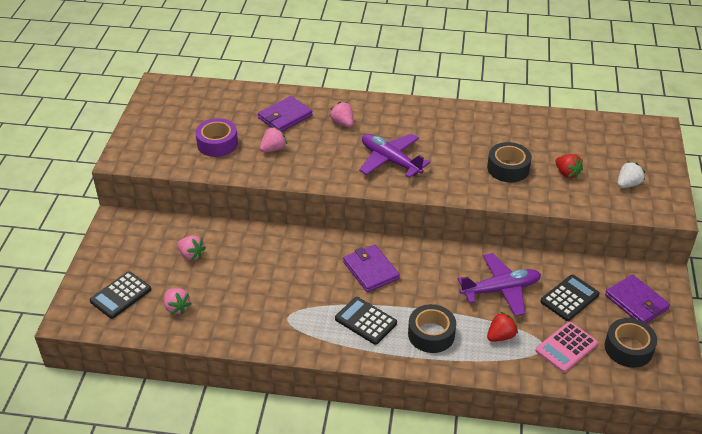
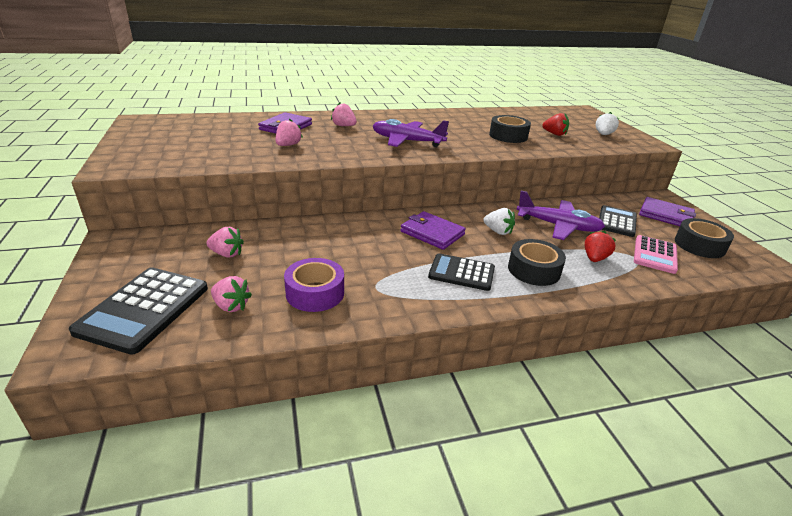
camera: 25 degrees left, 10 degrees down
black calculator [89,271,151,319] -> black calculator [69,267,208,354], size x1.52
purple tape [195,118,238,157] -> purple tape moved to [284,258,344,312]
purple plane [458,253,541,316] -> purple plane turned 60 degrees clockwise [516,191,605,240]
none -> white strawberry [483,208,515,235]

